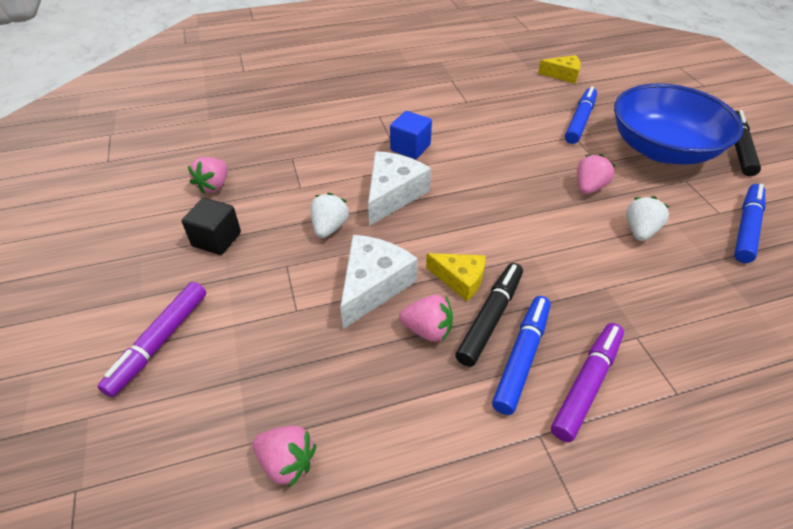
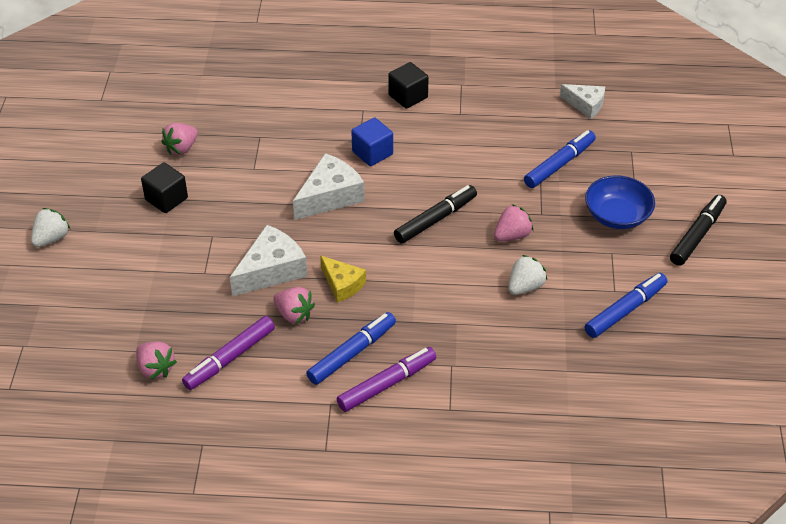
camera: 20 degrees right, 0 degrees up
purple marker [97,282,206,397] -> purple marker moved to [182,316,275,390]
white strawberry [310,193,349,238] -> white strawberry moved to [31,208,70,247]
black marker [456,263,523,367] -> black marker moved to [394,185,477,244]
yellow cheese [538,55,581,84] -> white cheese [560,84,605,119]
blue bowl [614,83,743,164] -> blue bowl [585,175,655,229], size x0.57
none -> black cube [388,62,429,109]

